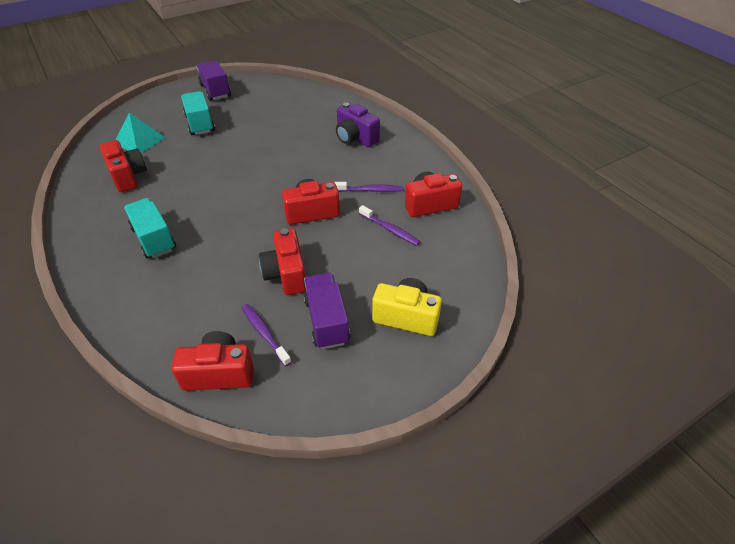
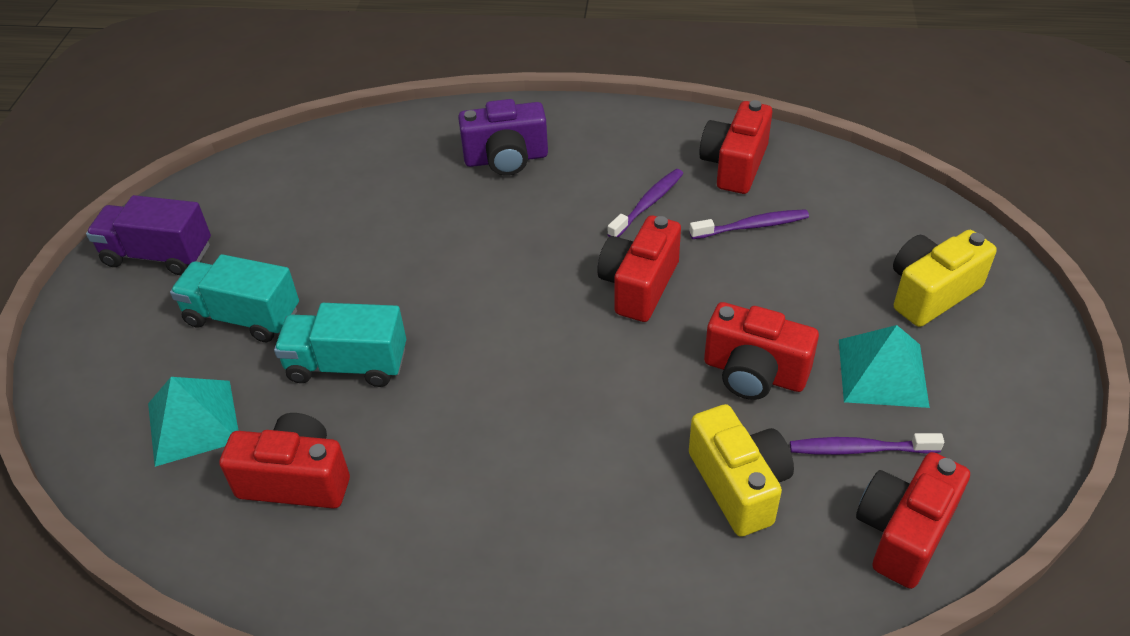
camera: 50 degrees left, 0 degrees up
turquoise truck [124,198,176,258] -> turquoise truck moved to [274,303,406,387]
purple truck [303,273,350,349] -> turquoise pyramid [839,325,930,408]
none -> yellow camera [689,404,794,537]

